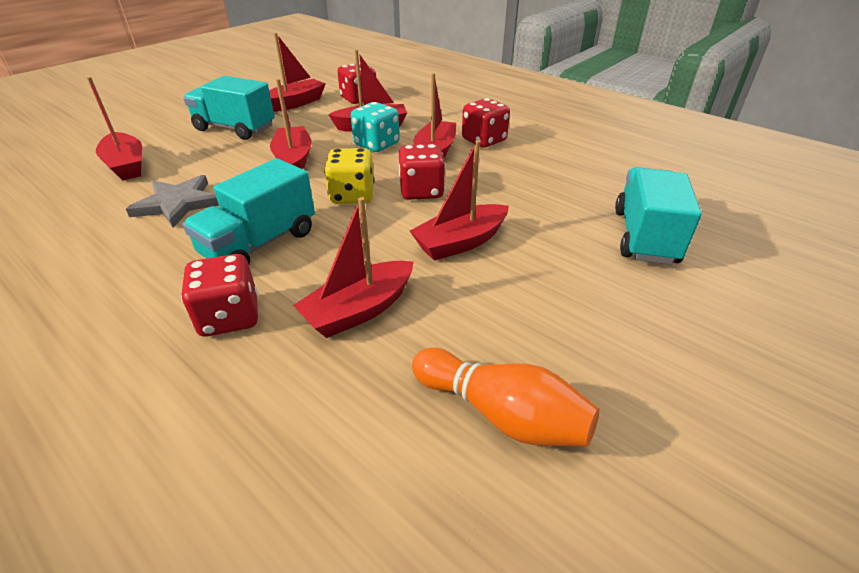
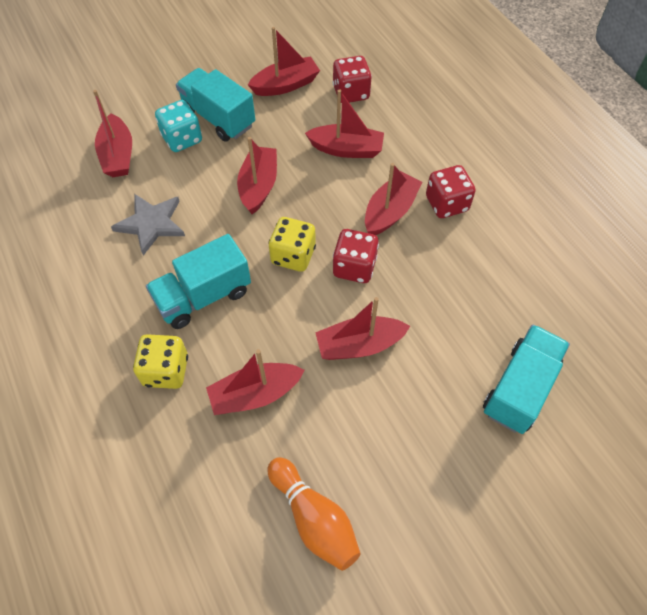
camera: 20 degrees right, 20 degrees up
red dice [181,254,258,337] -> yellow dice [133,334,188,389]
turquoise dice [351,102,400,152] -> turquoise dice moved to [155,100,202,152]

